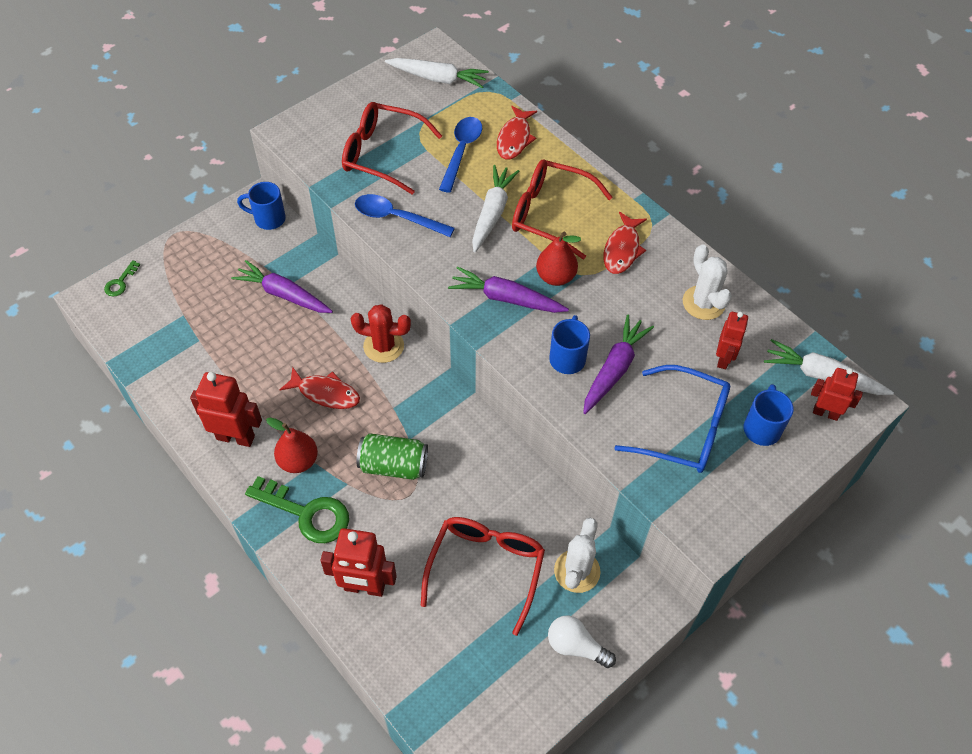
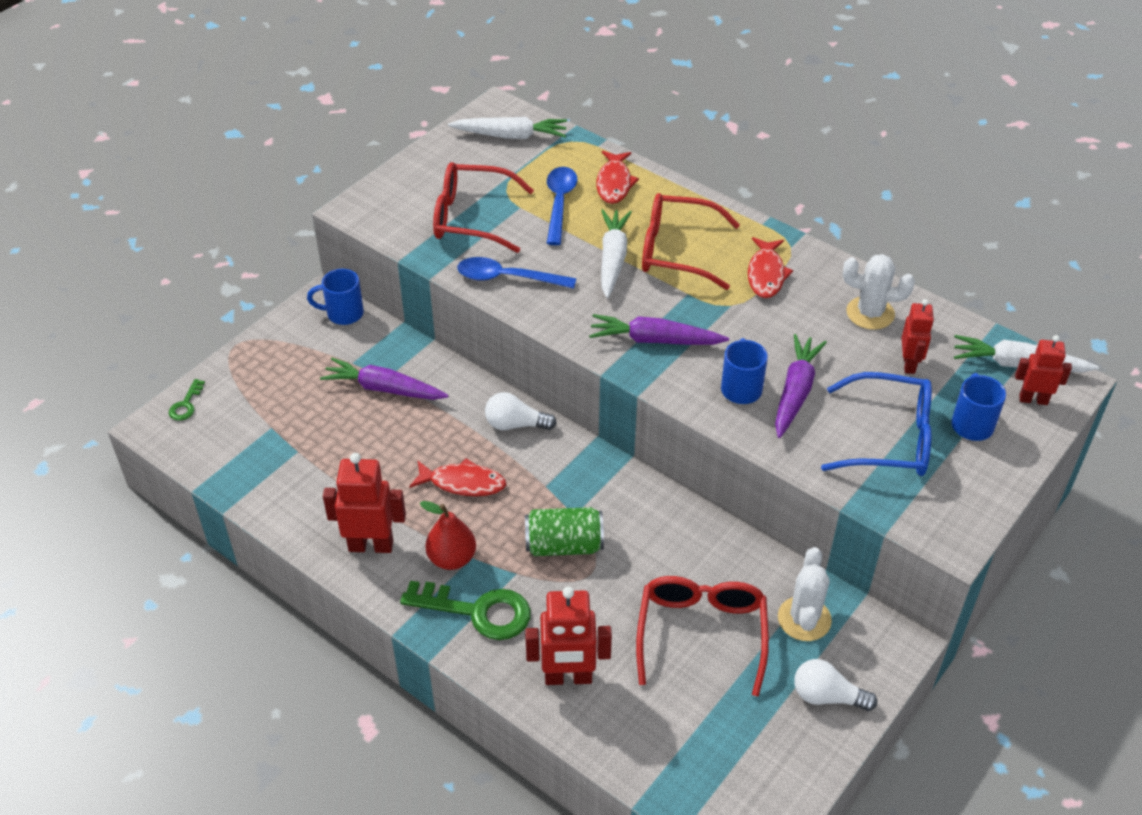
camera: 10 degrees left, 10 degrees down
red cactus [351,304,411,363] -> white light bulb [485,392,557,430]
red pear [536,232,581,286] -> none
white cactus [683,244,732,320] -> white cactus turned 45 degrees counterclockwise [843,254,915,330]

